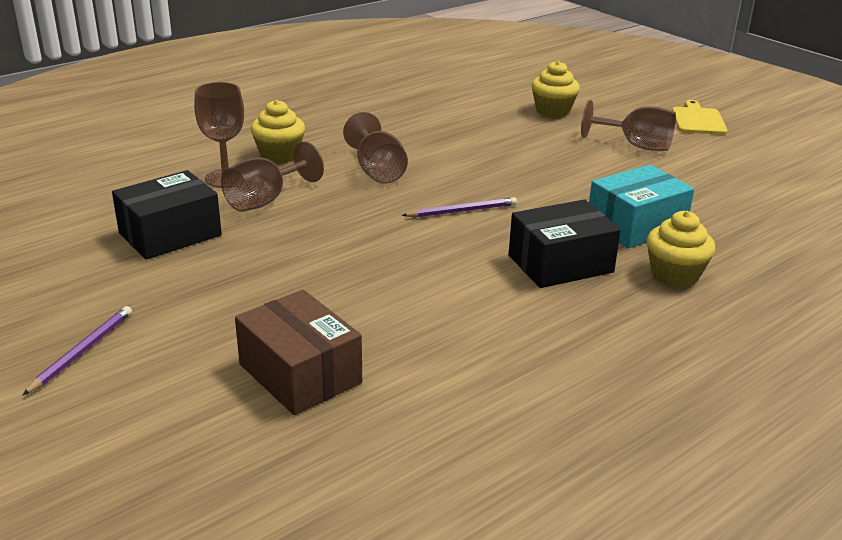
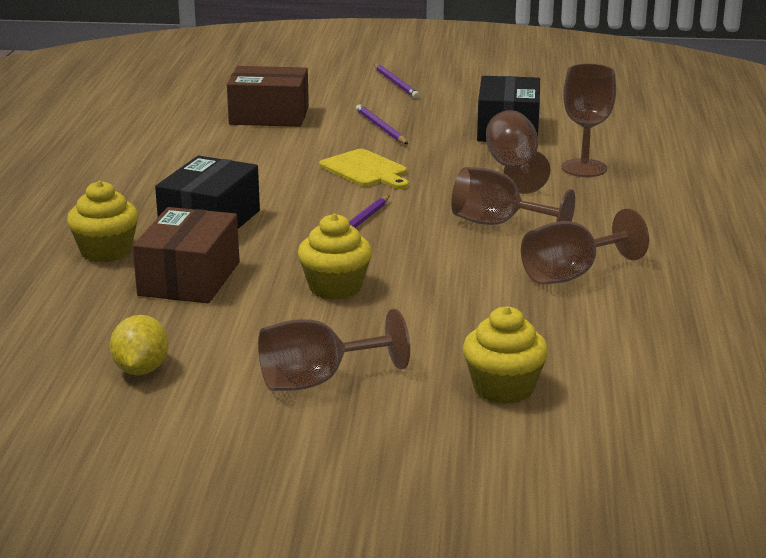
camera: 135 degrees right, 5 degrees down
yellow cupcake [251,100,305,163] -> yellow cupcake moved to [298,214,372,300]
turquoise box [589,165,694,248] -> brown box [133,207,240,303]
yellow cutting board [672,100,728,135] -> yellow cutting board moved to [319,149,409,189]
none -> yellow lemon [110,315,169,375]
none -> purple pencil [356,104,408,144]
none -> brown goblet [521,208,649,285]

